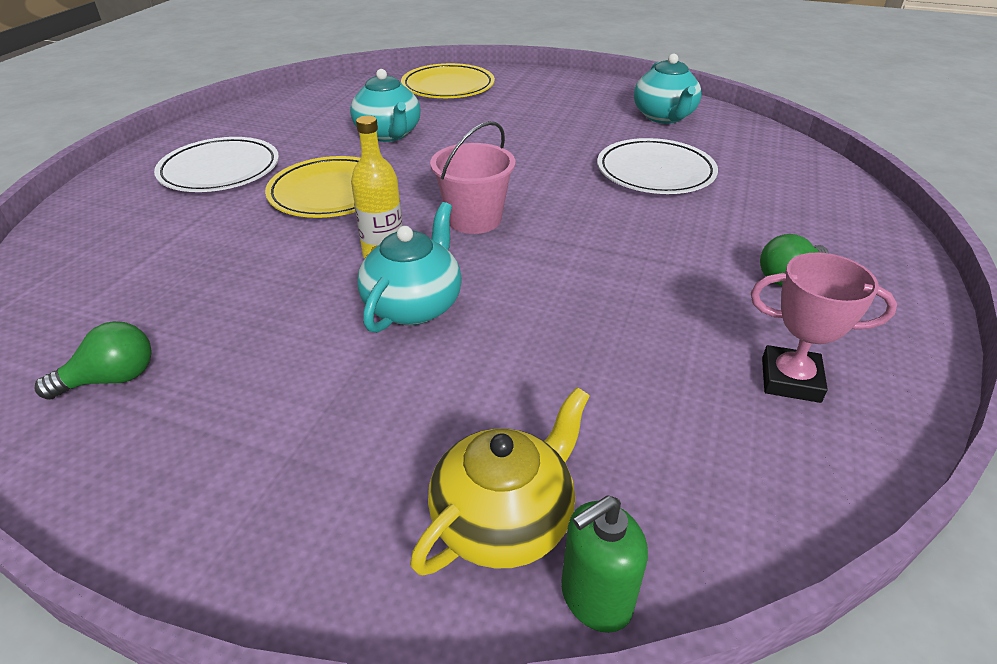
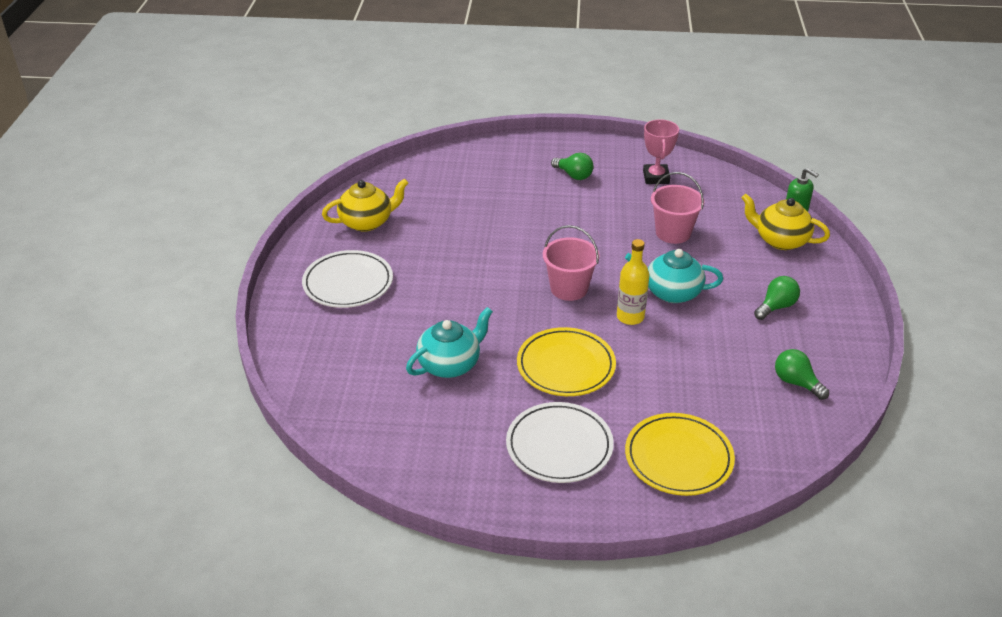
camera: 105 degrees left, 0 degrees up
yellow plate [401,63,495,98] -> yellow plate moved to [625,413,735,496]
white plate [597,138,718,194] -> white plate moved to [302,250,393,308]
turquoise teapot [634,54,702,124] -> yellow teapot [322,178,408,232]
none -> pink bucket [651,172,704,244]
none -> green light bulb [754,276,800,320]

